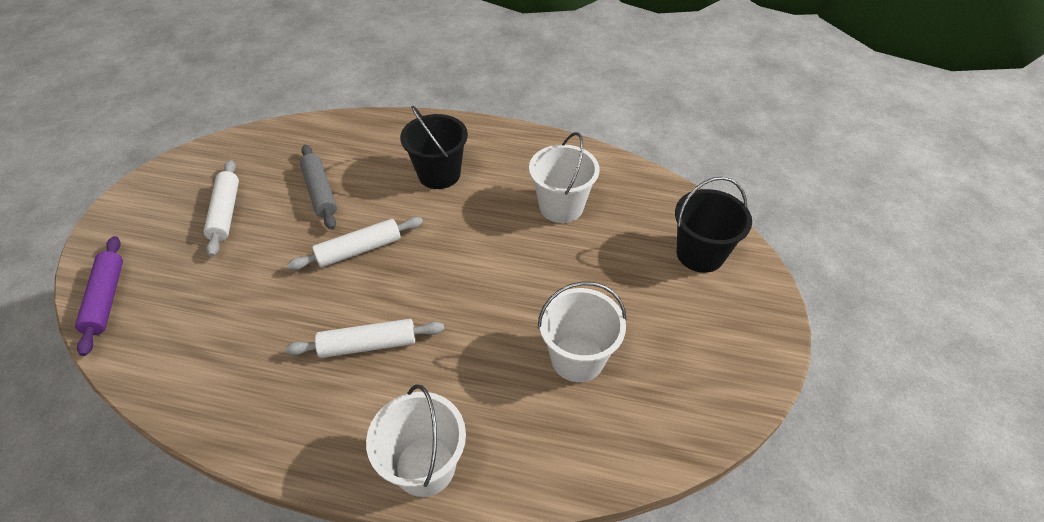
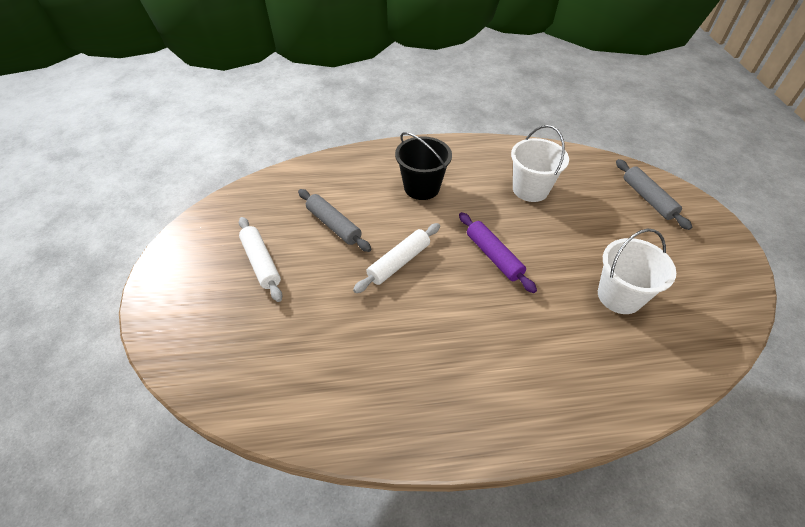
camera: 20 degrees left, 0 degrees up
purple rolling pin [75,236,123,356] -> purple rolling pin moved to [459,212,537,293]
white rolling pin [285,319,444,358] -> none
white bucket [366,385,466,497] -> none
black bucket [675,177,752,273] -> grey rolling pin [616,159,692,230]

